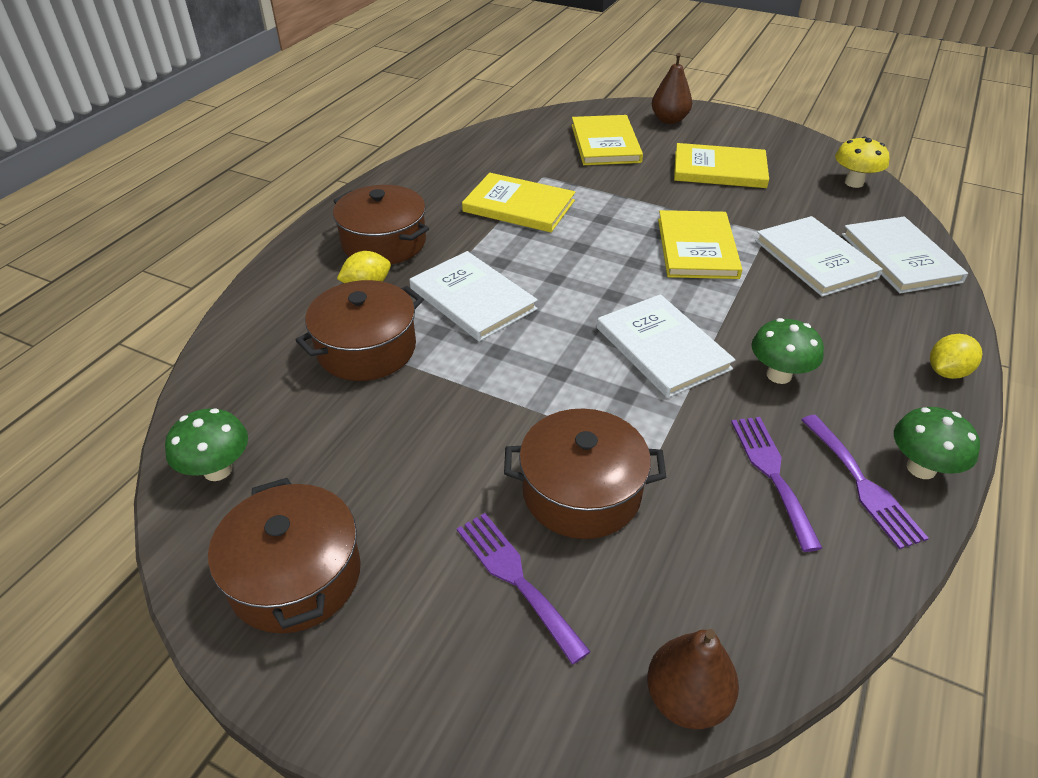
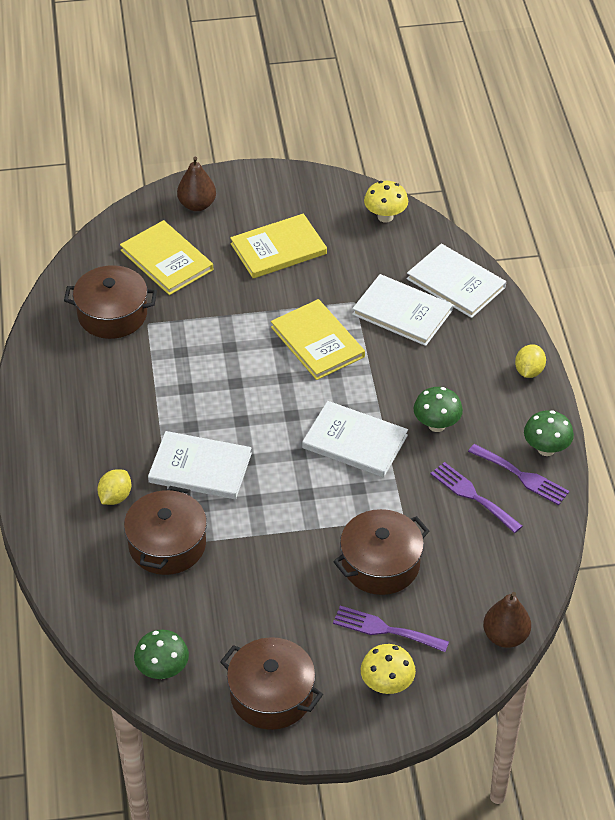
camera: 35 degrees left, 5 degrees up
brown pot [333,185,429,265] -> brown pot moved to [64,265,157,339]
yellow book [462,173,575,233] -> none
none -> yellow mushroom [361,644,416,694]

